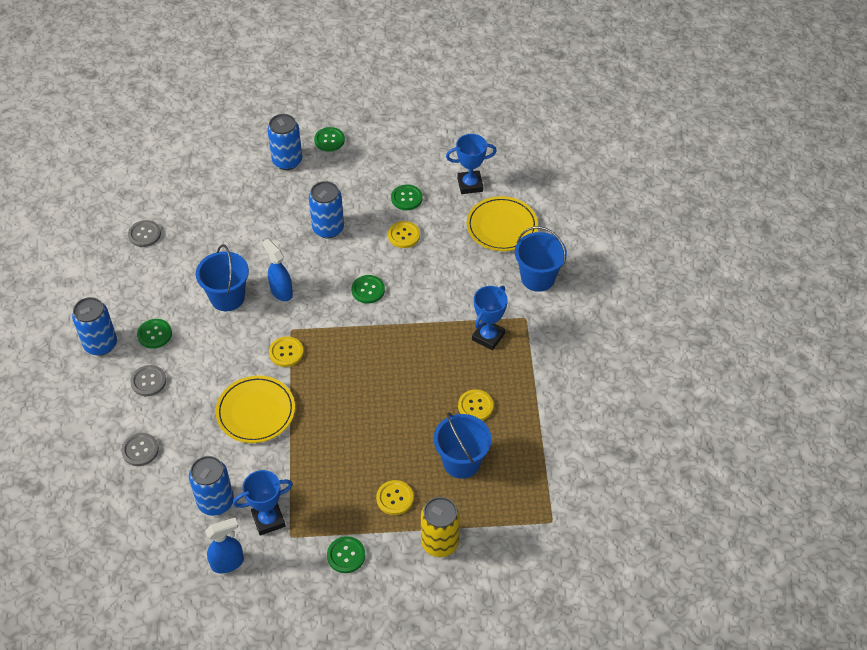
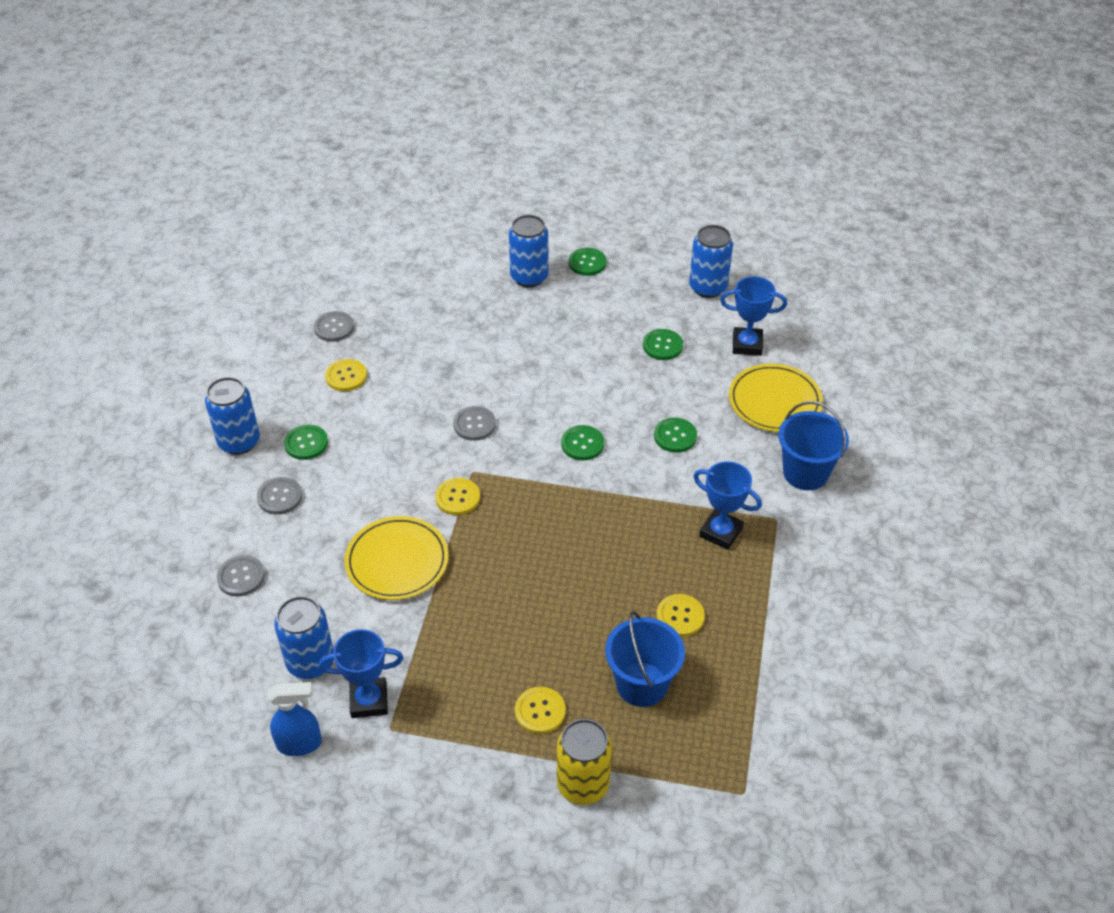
camera: 15 degrees right, 5 degrees down
blue bucket [196,244,249,311] -> none
blue spray bottle [262,239,293,301] -> grey button [453,406,496,441]
blue can [309,181,344,239] -> blue can moved to [689,225,733,298]
green button [327,536,365,573] -> green button moved to [654,418,697,453]
yellow button [388,221,420,248] -> yellow button moved to [325,359,367,391]
blue trophy [472,286,508,350] -> blue trophy turned 75 degrees clockwise [693,461,762,550]

